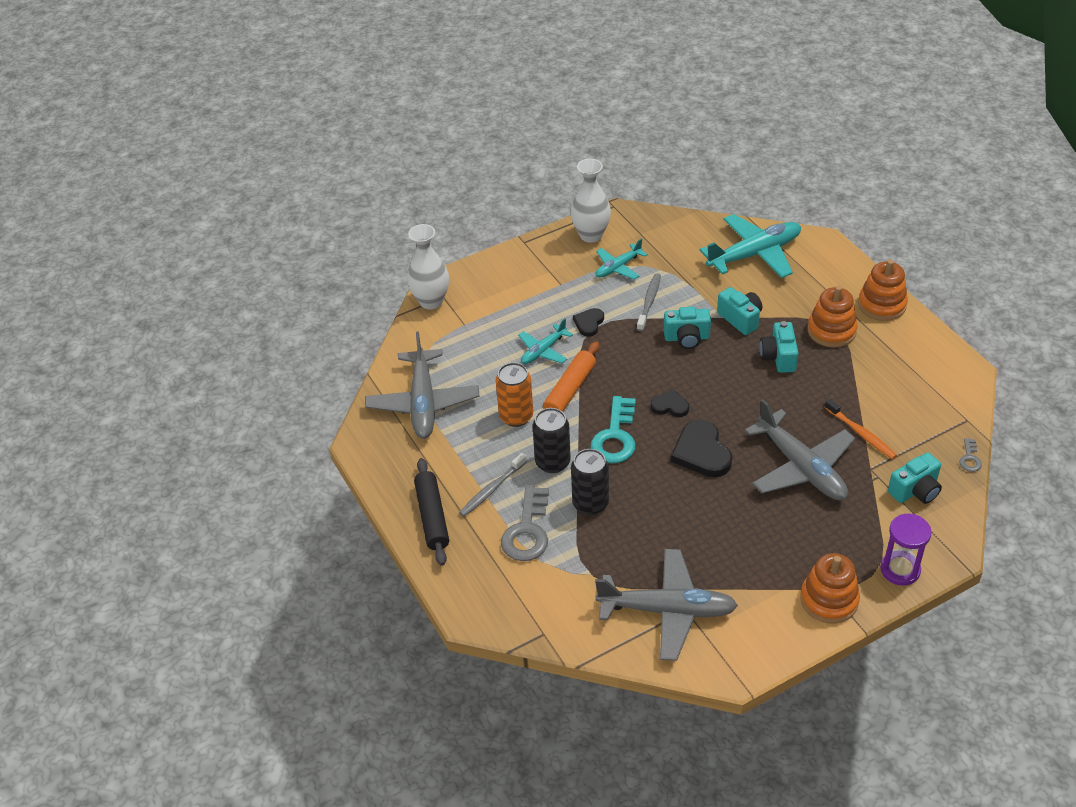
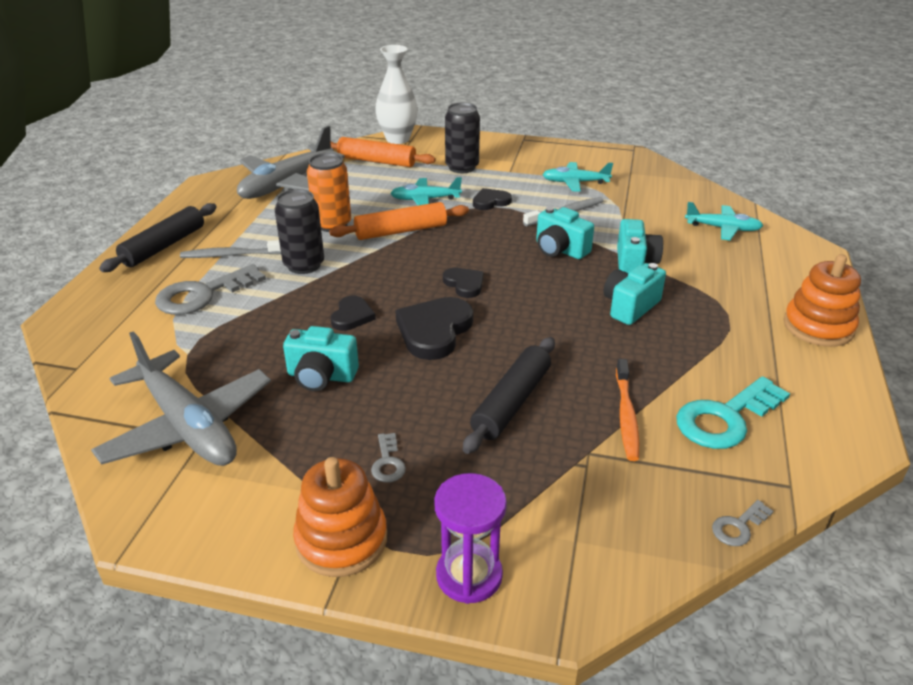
camera: 40 degrees right, 10 degrees down
white vase [571,158,611,243] -> none
black can [571,449,609,515] -> black can moved to [445,103,480,173]
turquoise key [590,396,636,463] -> turquoise key moved to [676,376,790,449]
turquoise plane [699,214,801,278] -> turquoise plane [685,202,763,240], size x0.55
grey plane [745,399,855,500] -> black rolling pin [463,337,555,454]
orange stacking toy [807,286,857,348] -> none
turquoise camera [888,452,942,504] -> turquoise camera moved to [283,326,359,391]
none -> orange rolling pin [331,137,436,167]
none -> black heart [331,295,376,331]
none -> grey key [371,433,406,483]

